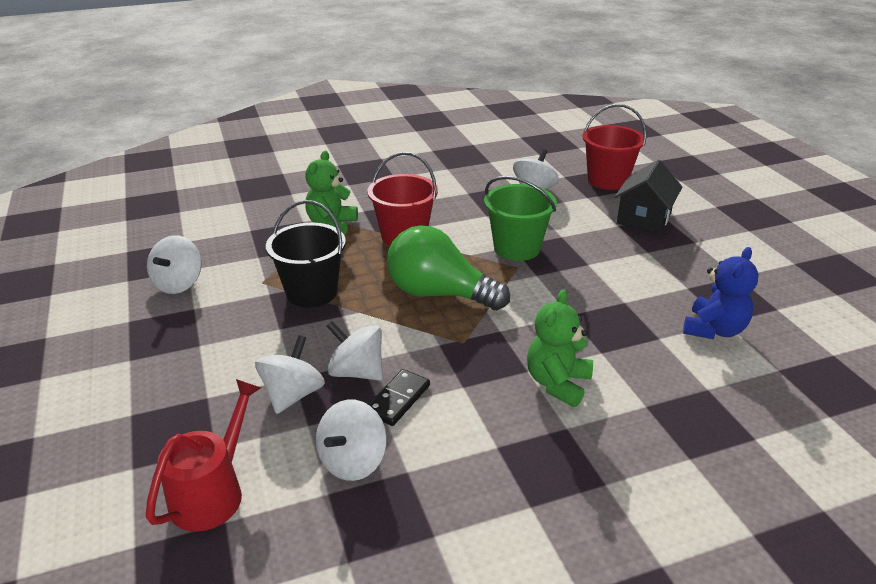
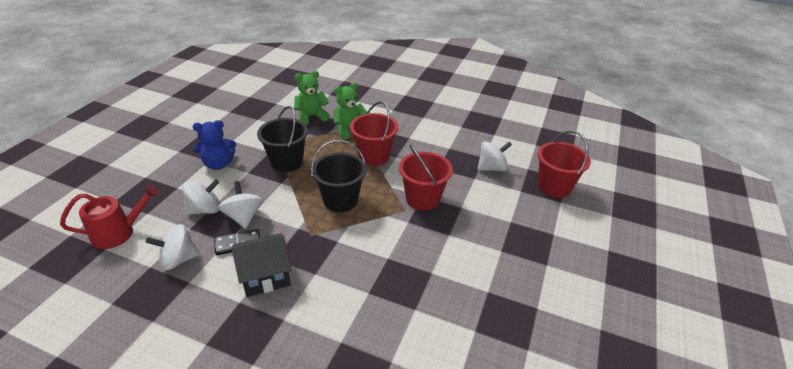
camera: 40 degrees right, 5 degrees up
white spinning top [147,235,202,294] -> none
green light bulb [387,225,510,310] -> black bucket [311,140,366,212]
green bucket [484,176,557,261] -> red bucket [399,144,453,211]
green teddy bear [527,289,593,407] -> green teddy bear moved to [294,71,330,125]
black house [615,160,682,234] -> black house moved to [231,233,292,297]
blue teddy bear [683,247,758,339] -> blue teddy bear moved to [193,120,236,170]

